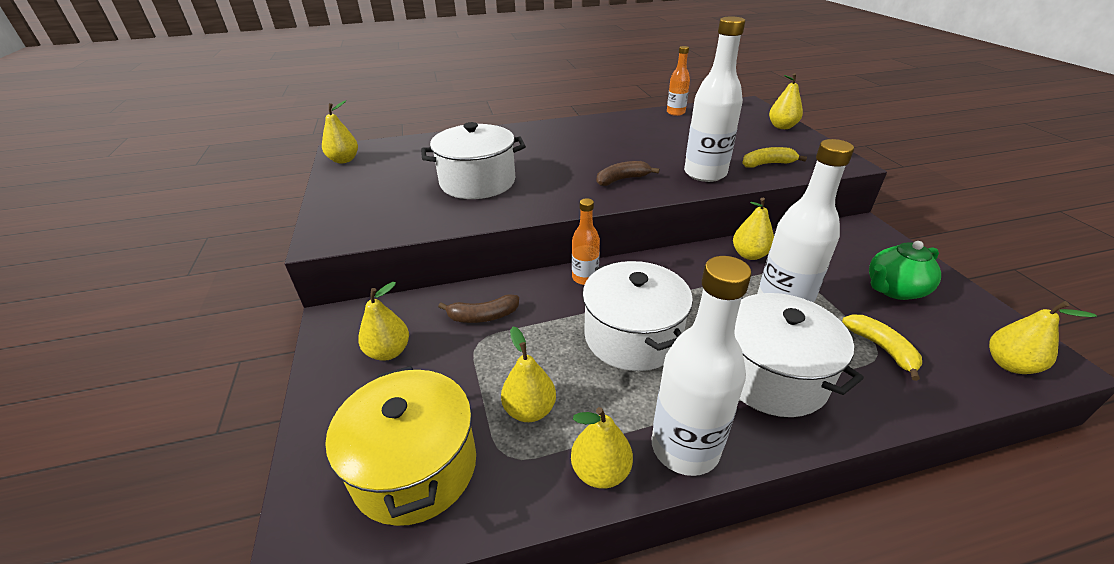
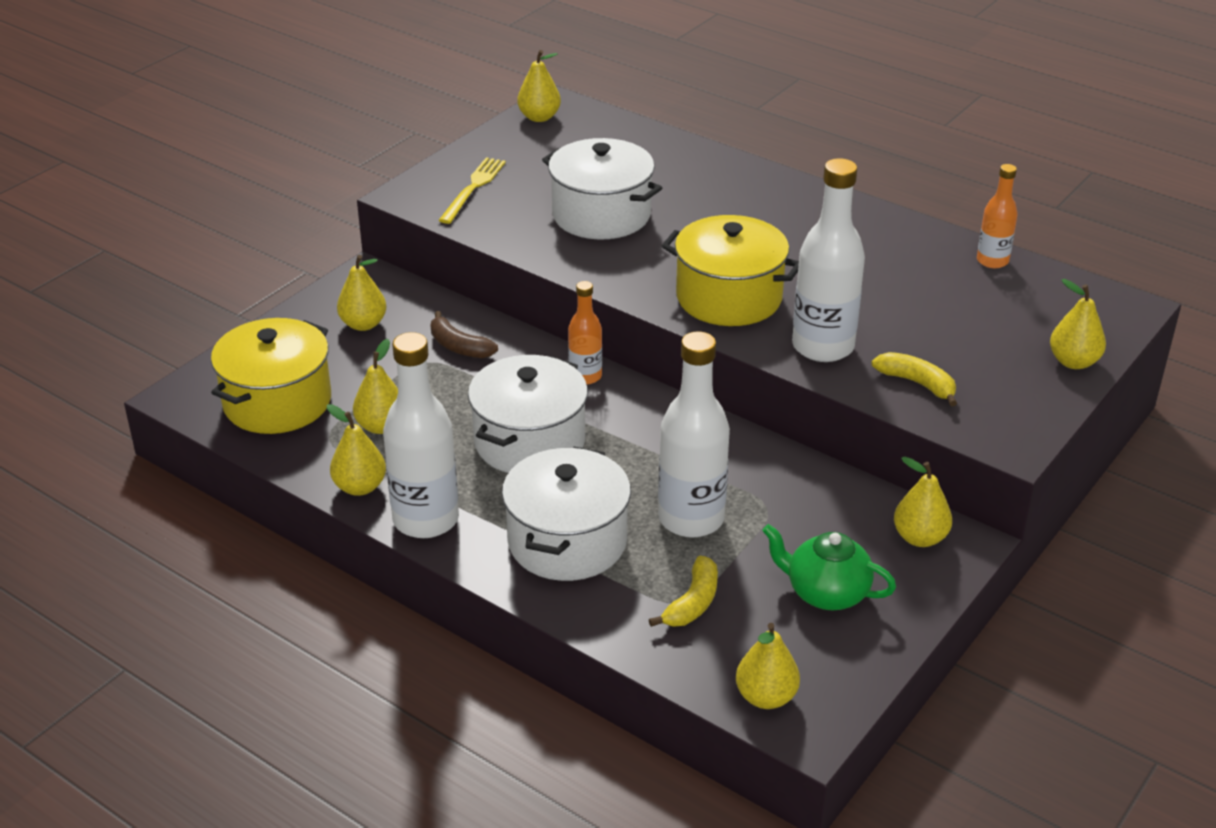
camera: 50 degrees right, 0 degrees up
brown banana [597,161,659,186] -> yellow pot [662,215,799,326]
yellow pear [733,198,774,260] -> yellow pear moved to [894,457,952,547]
none -> yellow fork [439,157,506,224]

